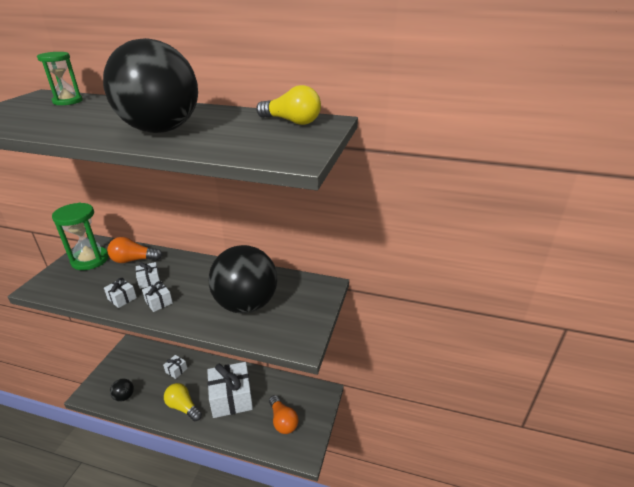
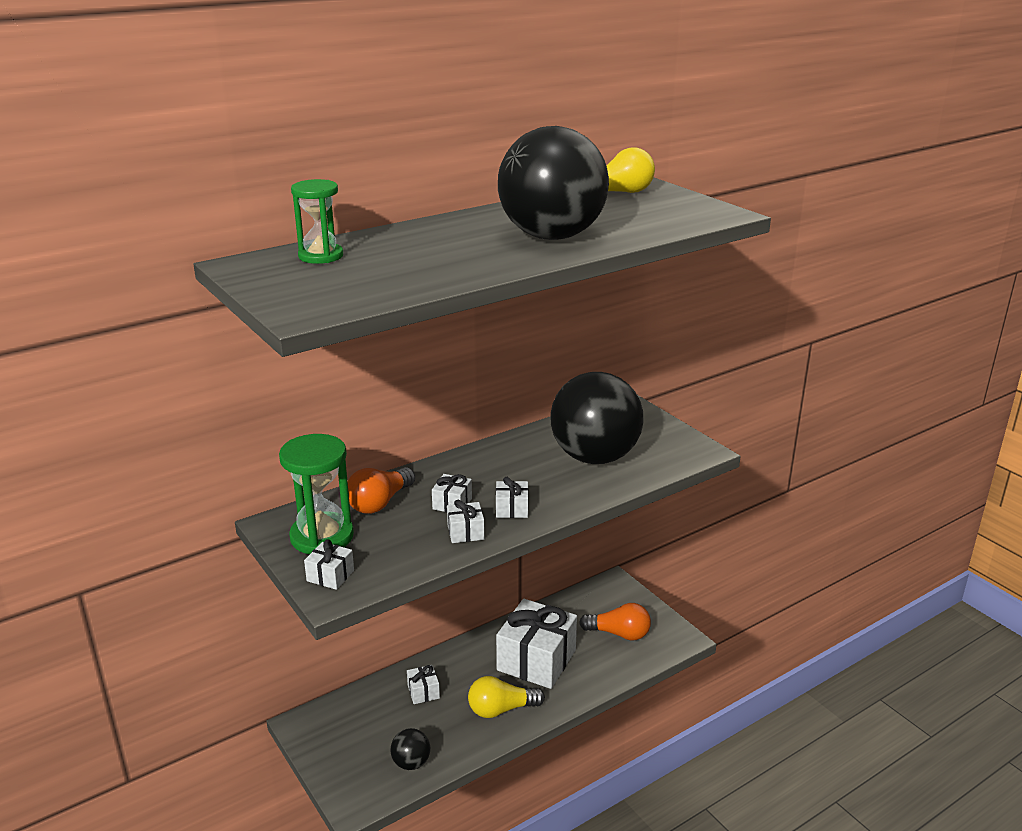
camera: 50 degrees left, 5 degrees down
none -> white gift [304,540,354,590]

